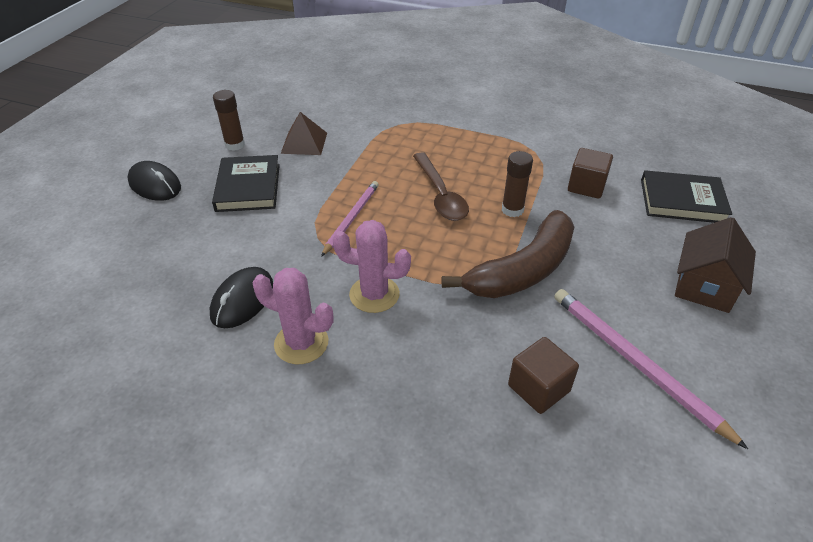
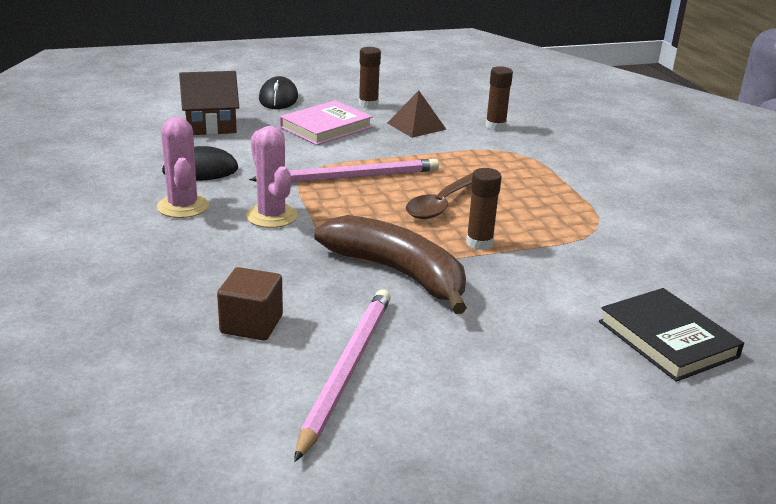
camera: 50 degrees right, 15 degrees down
black book [212,155,280,212] -> pink book [280,100,373,145]
pink pencil [321,181,379,257] -> pink pencil [249,159,439,182], size x1.50
brown banana [442,210,574,298] -> brown banana turned 150 degrees counterclockwise [315,215,467,314]
brown cube [568,148,613,199] -> none
brown house [675,217,756,313] -> brown house moved to [179,71,239,135]
none -> brown glue stick [486,66,513,130]

